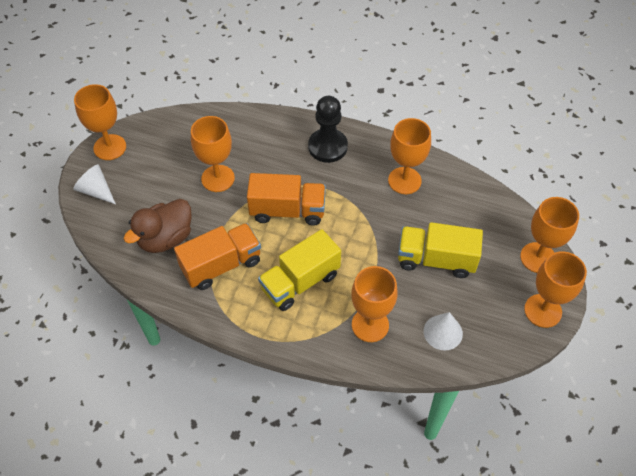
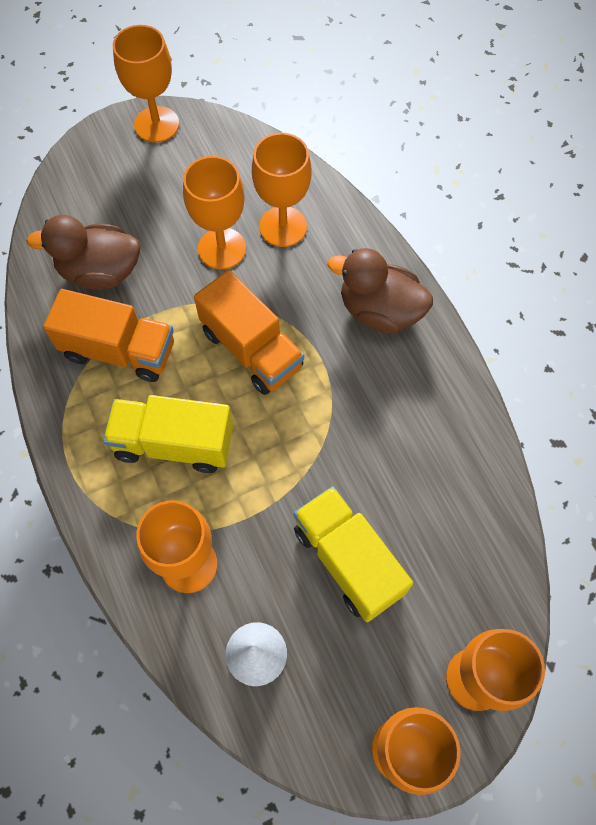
camera: 45 degrees right, 10 degrees up
white cone [73,164,116,204] -> none
black pawn [308,96,348,163] -> brown duck [328,248,433,334]
orange goblet [388,118,431,194] -> orange goblet moved to [252,133,312,247]

